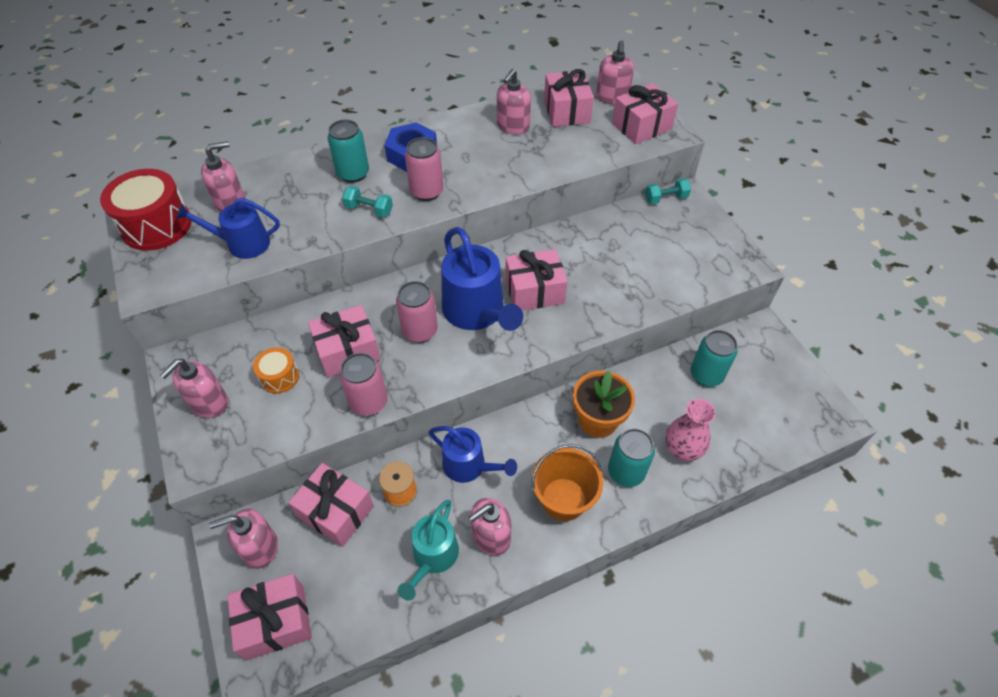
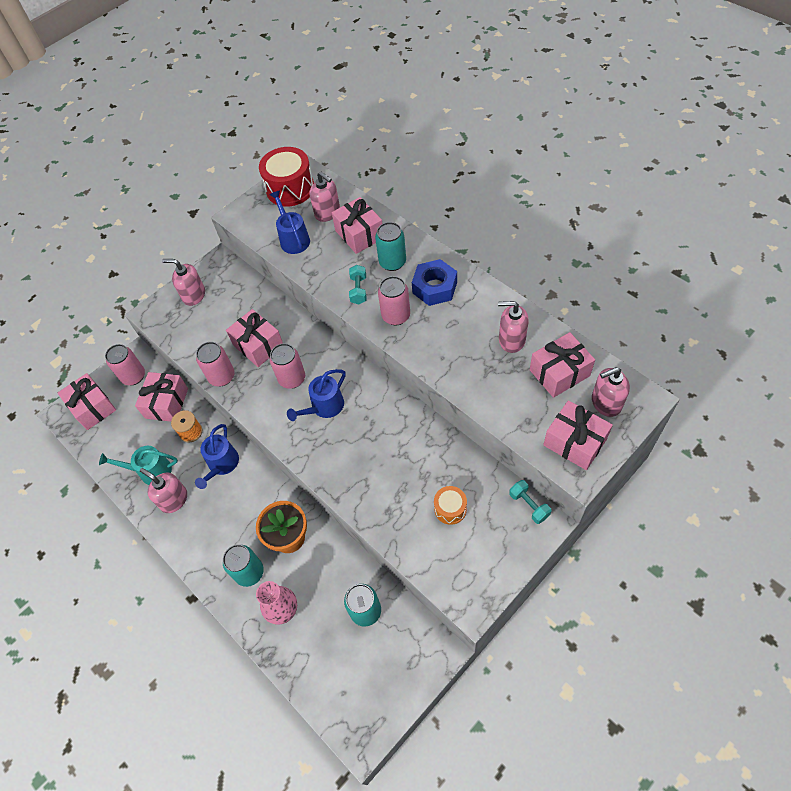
camera: 75 degrees right, 5 degrees up
pink soap dispenser [209,509,278,569] -> pink can [105,344,145,385]
orange drum [253,347,299,394] -> orange drum moved to [434,486,467,525]
blue watering can [441,227,523,331] -> blue watering can [287,369,346,421], size x0.64
pink gift [505,249,567,311] -> pink gift moved to [332,197,382,254]
orange bucket [532,444,604,521] -> none

